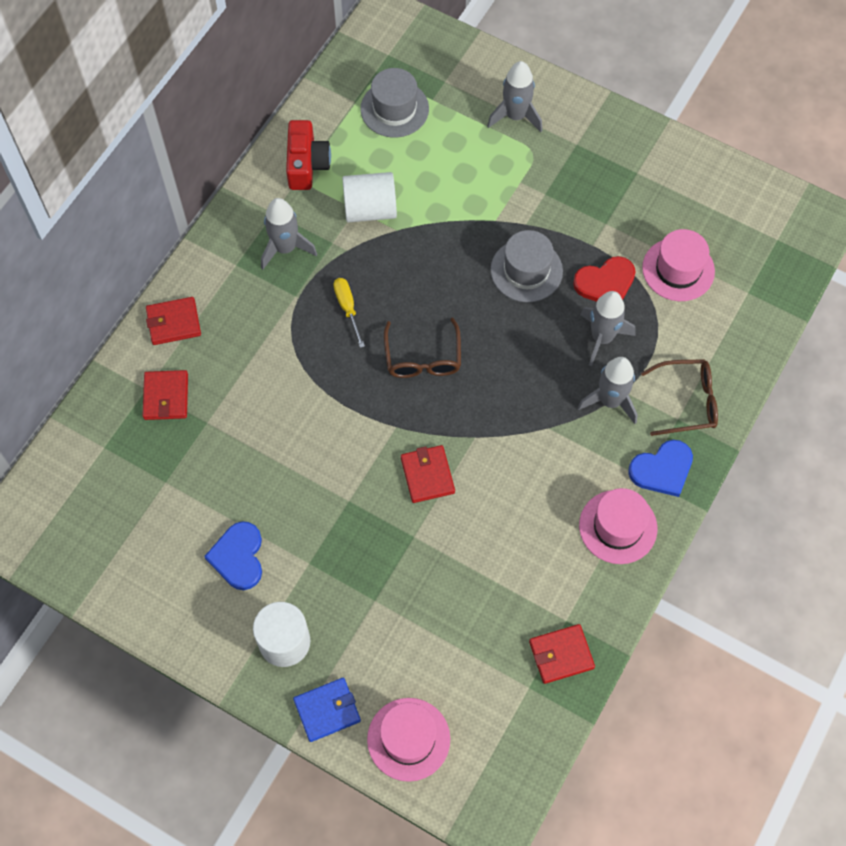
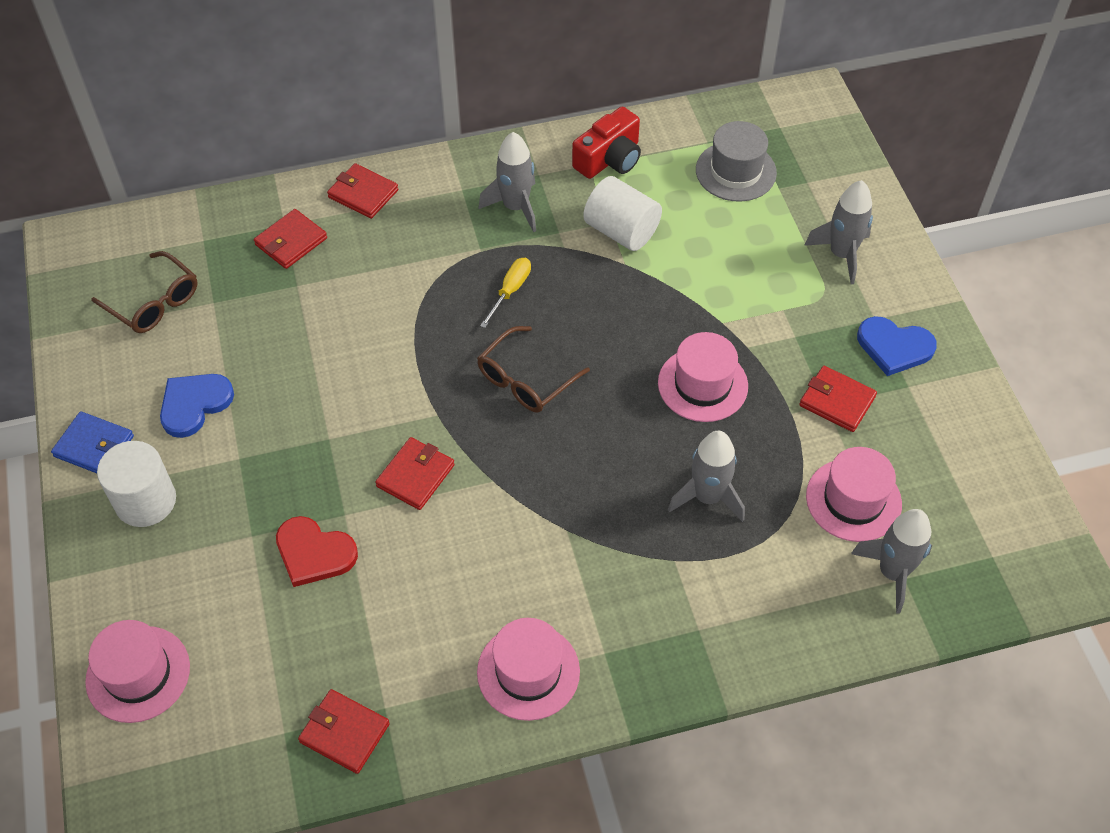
camera: 45 degrees right, 10 degrees down
blue wallet [293,678,361,742] -> blue wallet moved to [51,411,134,473]
grey hat [490,230,563,302] -> pink hat [658,332,748,422]
red heart [573,256,636,302] -> red heart moved to [276,516,358,587]
grey rocket [578,357,638,424] -> grey rocket moved to [851,509,932,614]
blue heart [628,440,693,497] -> blue heart moved to [857,316,937,376]
brown glasses [641,359,718,436] -> brown glasses moved to [91,251,198,333]
none -> red wallet [799,366,877,432]

